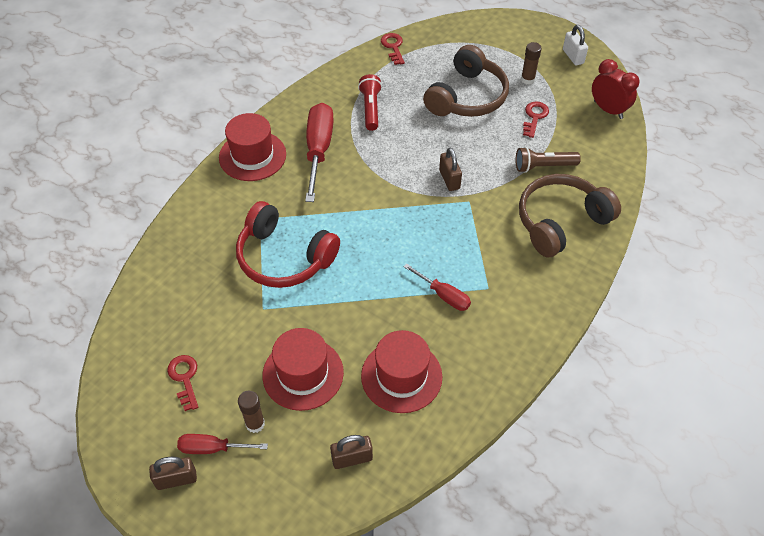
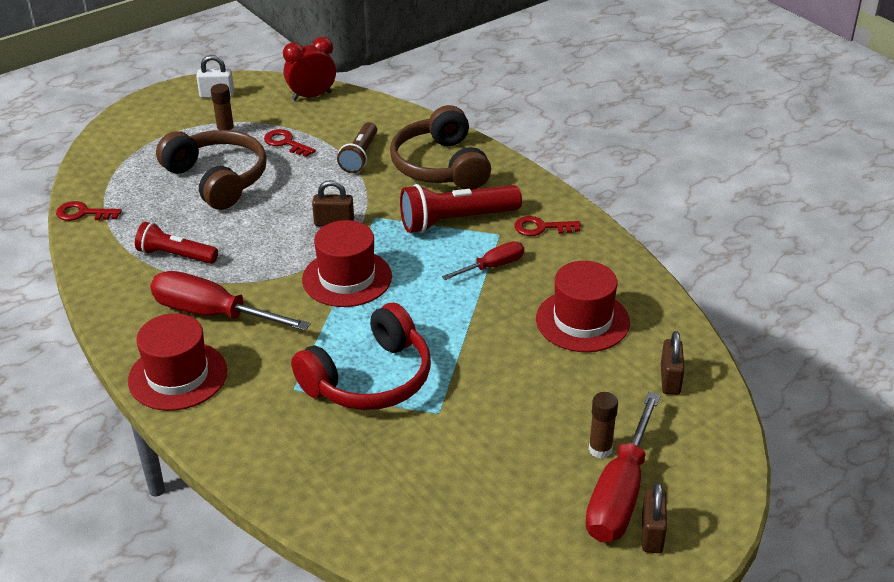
camera: 70 degrees left, 15 degrees down
red key [167,355,198,411] -> red key moved to [514,216,581,236]
red screwdriver [177,434,268,454] -> red screwdriver [585,392,661,542], size x1.79
red hat [263,328,344,411] -> red hat moved to [302,220,392,307]
none -> red flashlight [400,184,522,233]

